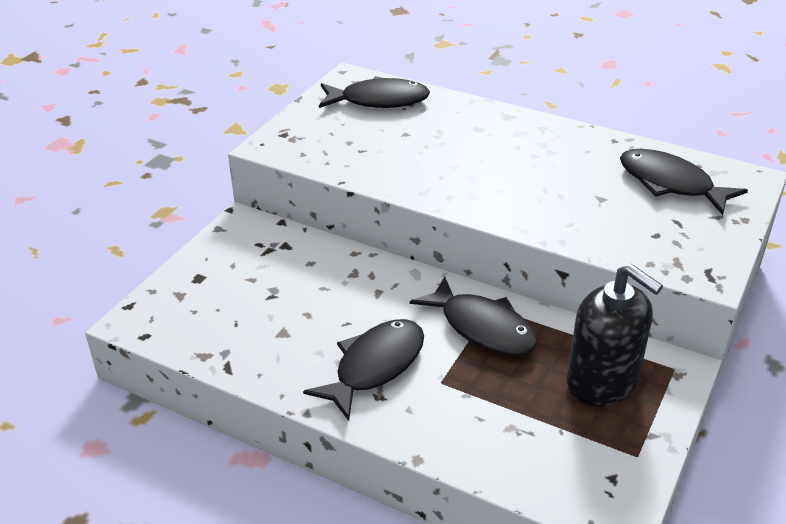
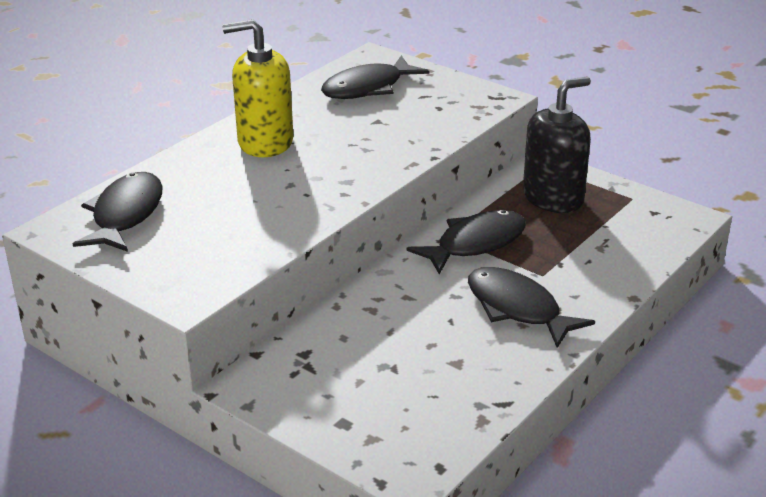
camera: 80 degrees left, 5 degrees down
none -> yellow soap dispenser [222,19,293,157]

